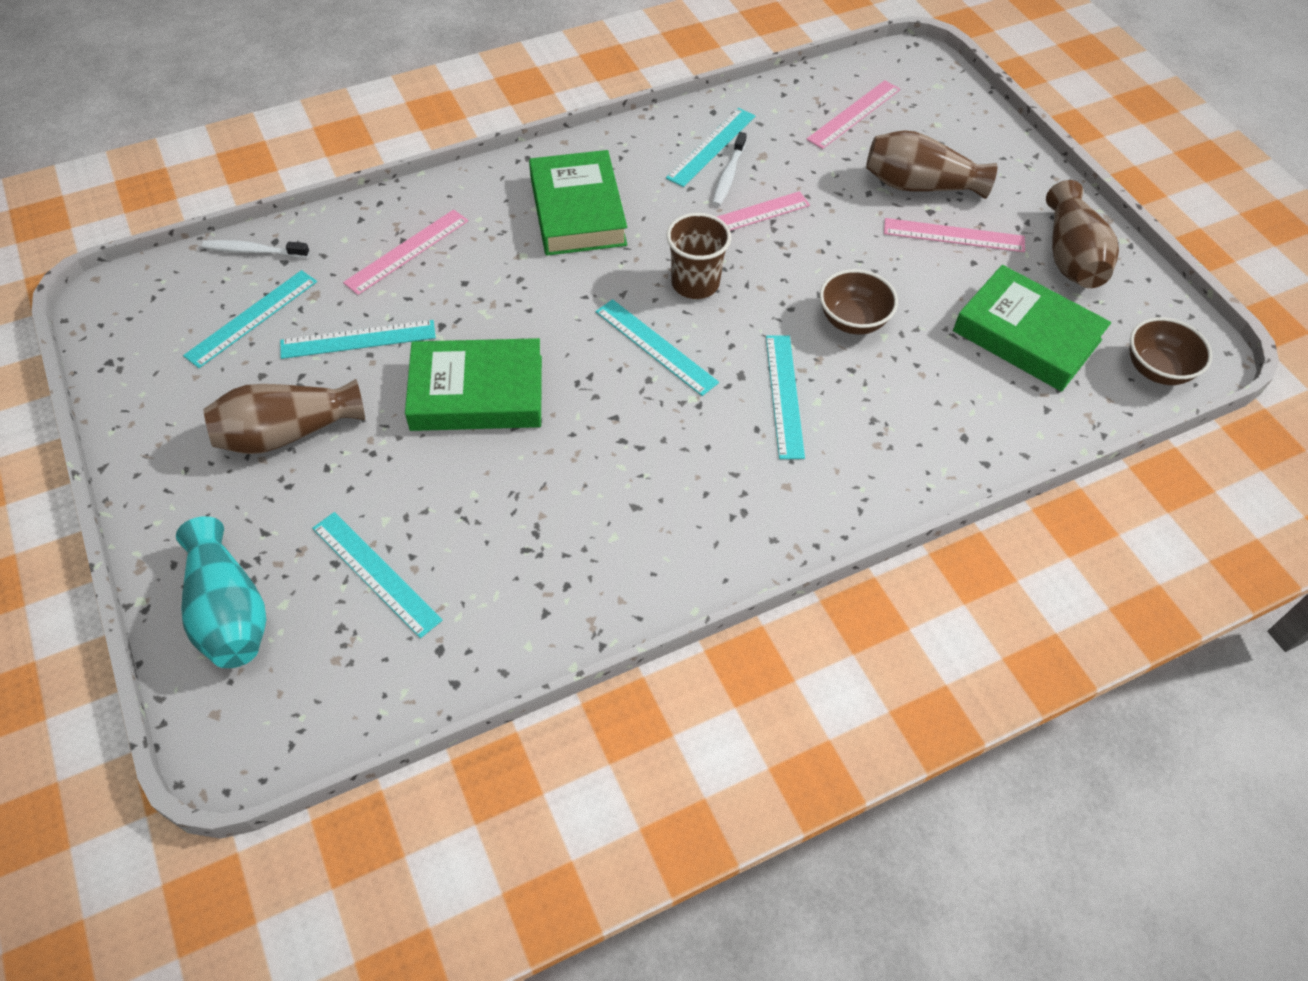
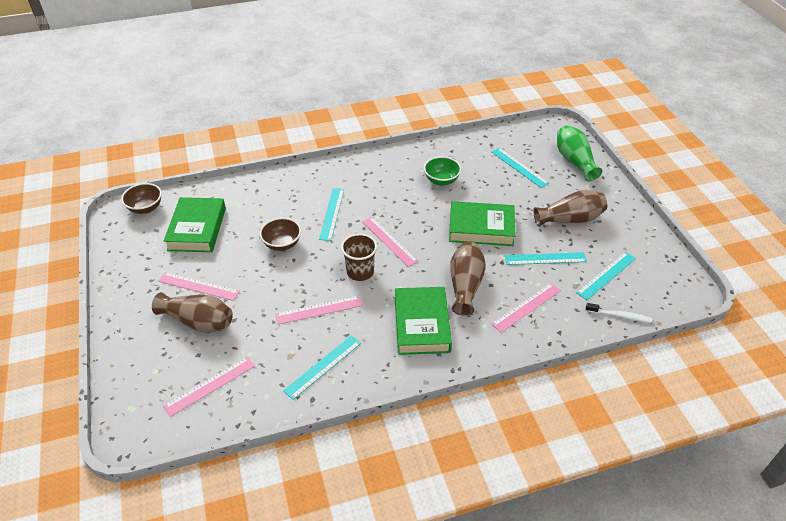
camera: 170 degrees left, 10 degrees down
turquoise vase [176,516,266,668] -> green vase [557,125,602,181]
turquoise ruler [596,299,719,396] -> pink ruler [362,217,418,267]
white toothbrush [712,132,747,206] -> none
green book [953,265,1111,392] -> green book turned 45 degrees clockwise [164,197,226,252]
brown vase [1046,180,1119,288] -> brown vase moved to [450,242,486,316]
none -> green bowl [424,156,461,186]

